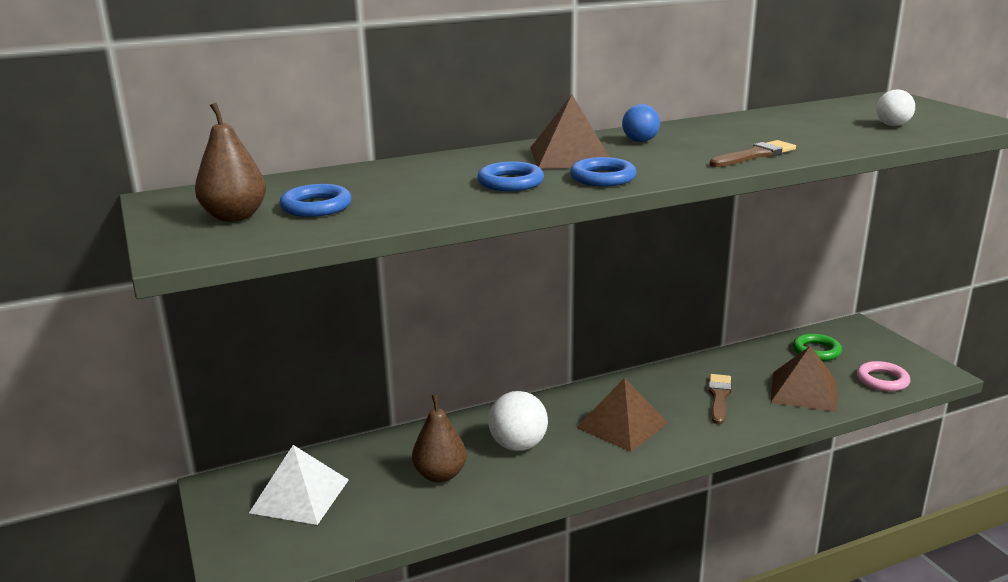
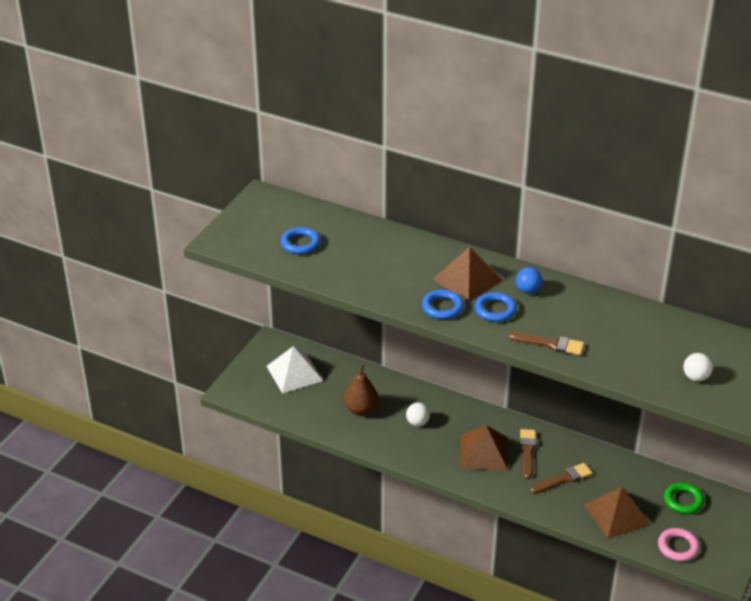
camera: 50 degrees right, 15 degrees up
brown pear [195,102,266,222] -> none
blue ring [477,162,544,191] -> blue ring moved to [474,292,517,322]
white ball [488,391,548,451] -> white ball [406,402,430,426], size x0.60
none -> brown brush [520,429,536,479]

